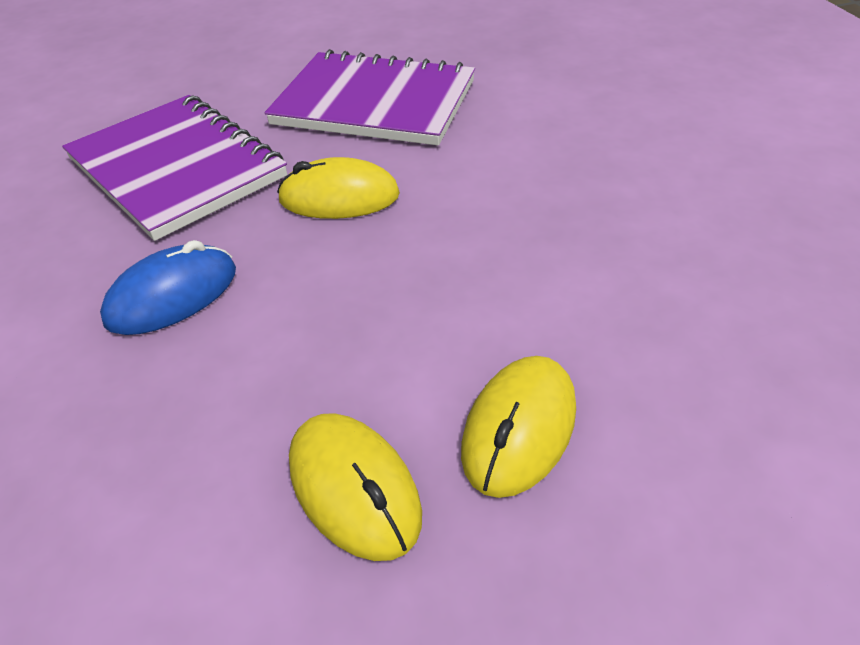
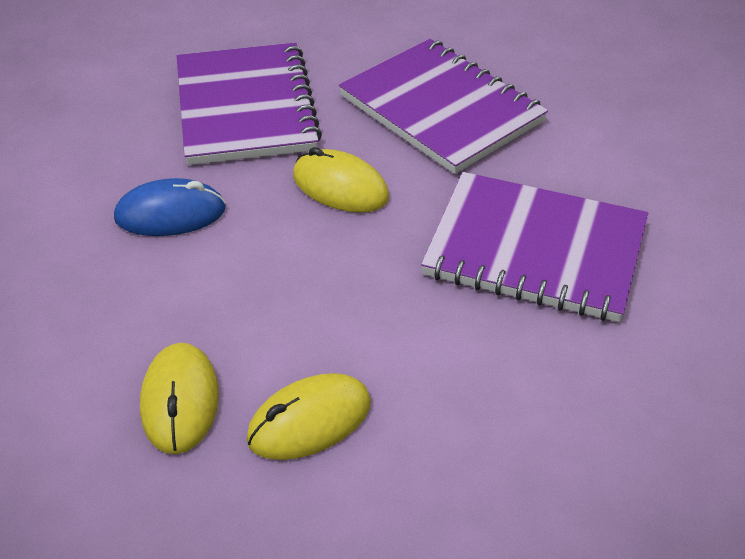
camera: 30 degrees right, 0 degrees up
none -> purple notebook [421,172,648,322]

